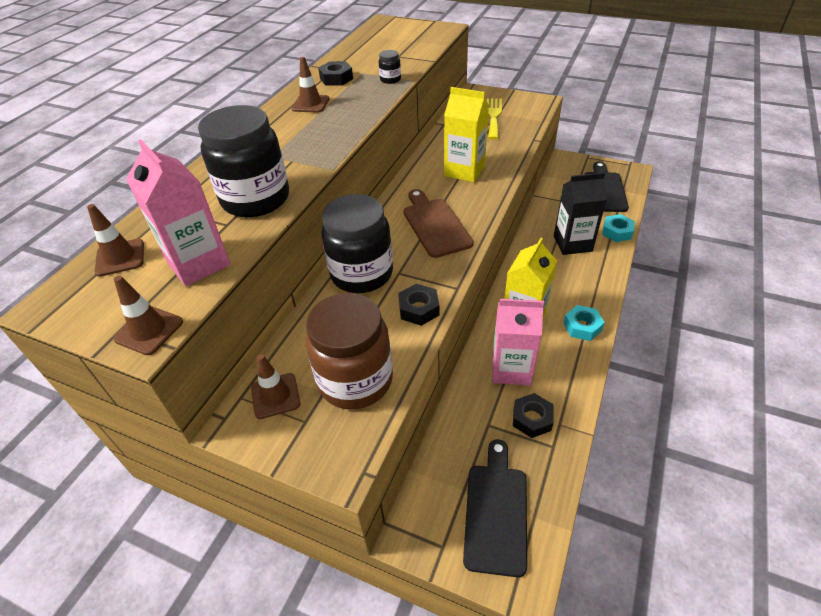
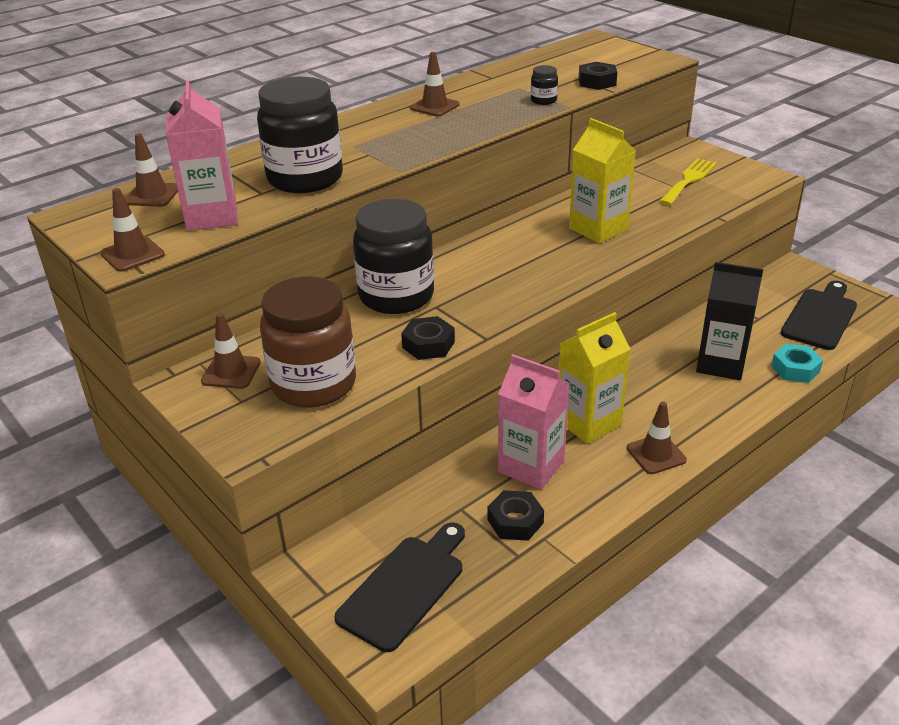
camera: 25 degrees right, 10 degrees down
black nut [318,61,353,86] -> black nut moved to [578,62,617,90]
brown cutting board [403,189,474,258] -> none
turquoise nut [563,305,605,341] -> brown traffic cone [627,402,687,474]

